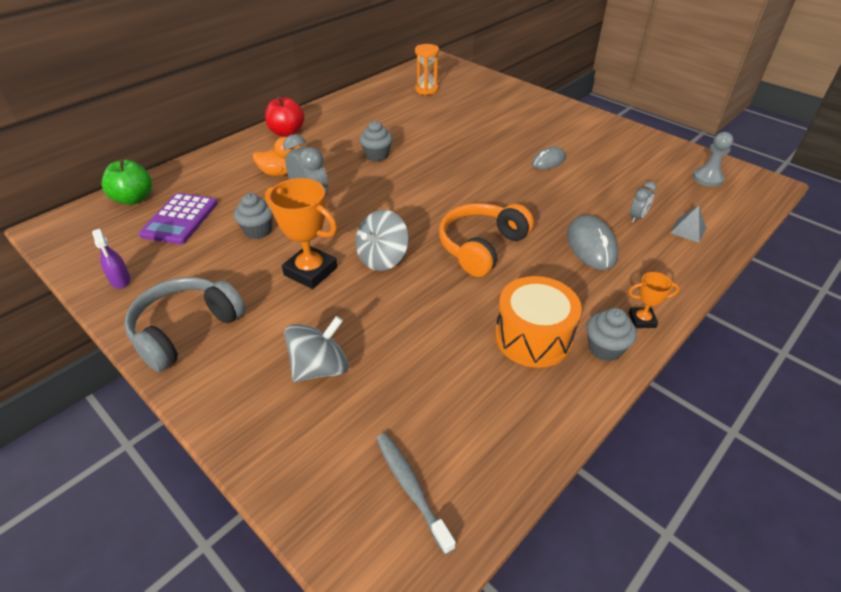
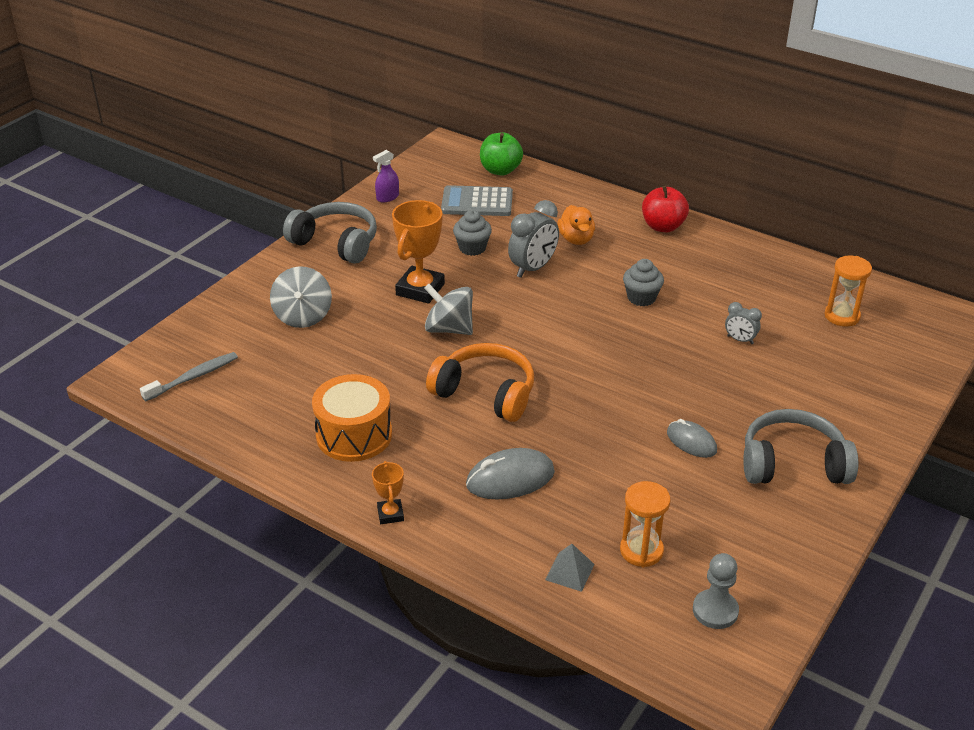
camera: 80 degrees right, 5 degrees down
purple calculator [139,193,217,244] -> grey calculator [441,185,513,216]
grey spinning top [284,316,349,382] -> grey spinning top turned 45 degrees clockwise [270,266,332,328]
grey cupcake [586,308,637,361] -> none
grey clock [630,181,657,223] -> grey clock moved to [725,302,762,344]
none -> orange hourglass [620,481,671,567]
none -> grey headphones [743,409,858,484]

